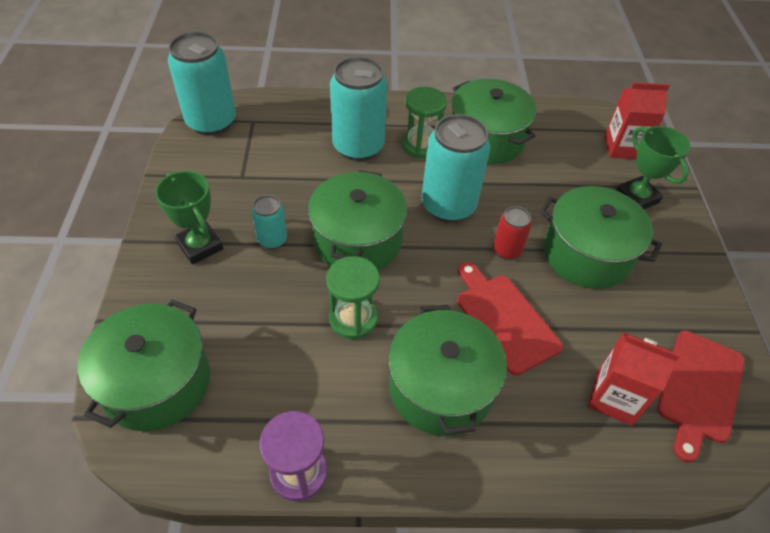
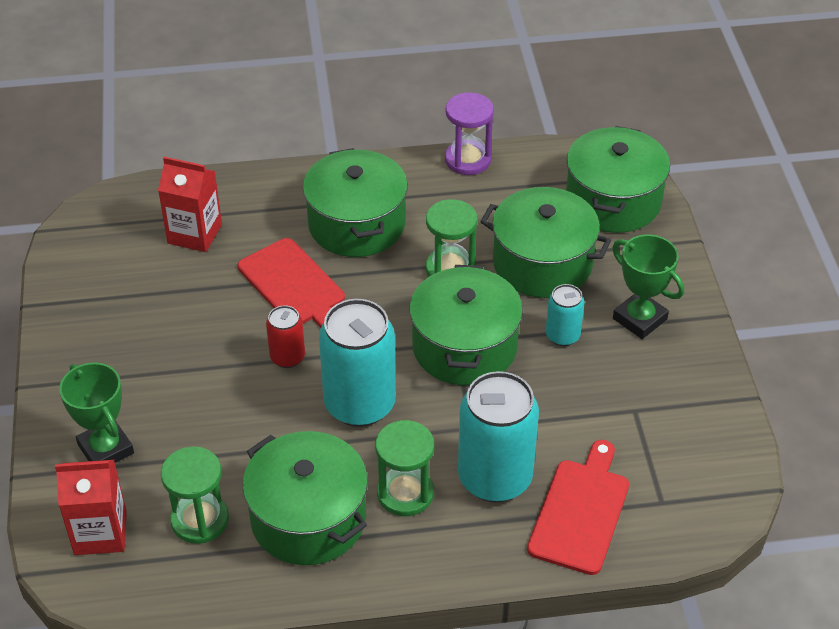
camera: 175 degrees right, 5 degrees down
turquoise can [168,32,236,135] -> none
green pot [540,186,662,289] -> green pot moved to [480,187,611,298]
red cutting board [657,331,745,463] -> red cutting board moved to [527,440,629,575]
none -> green hourglass [161,446,229,544]

